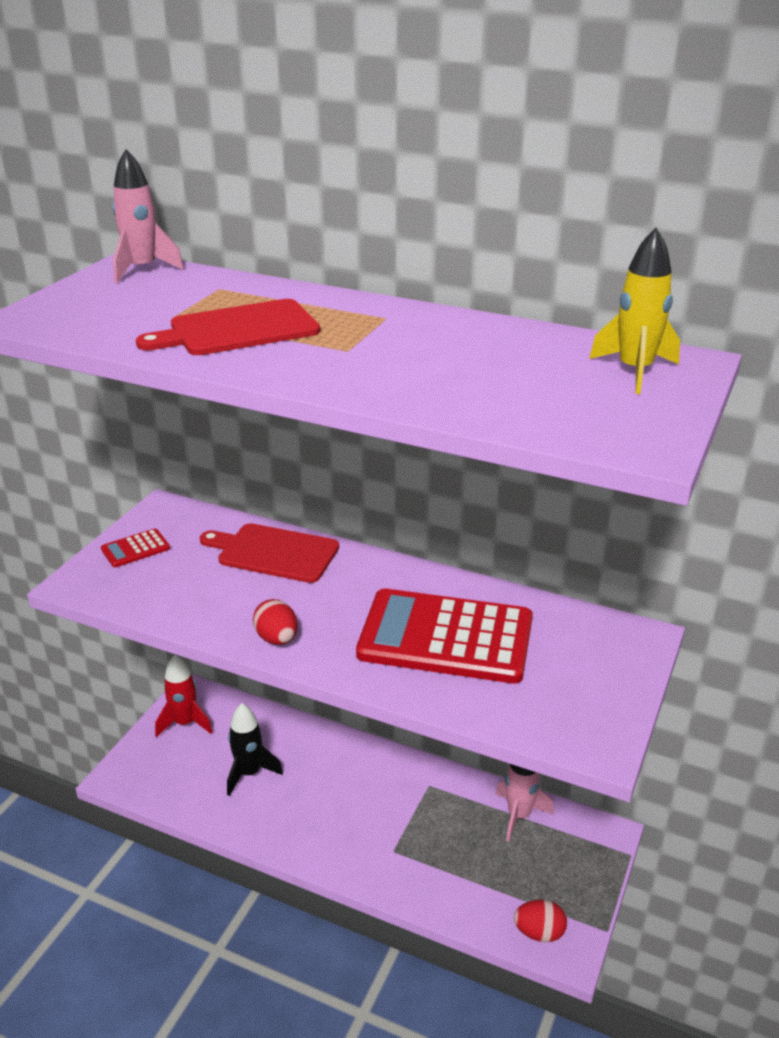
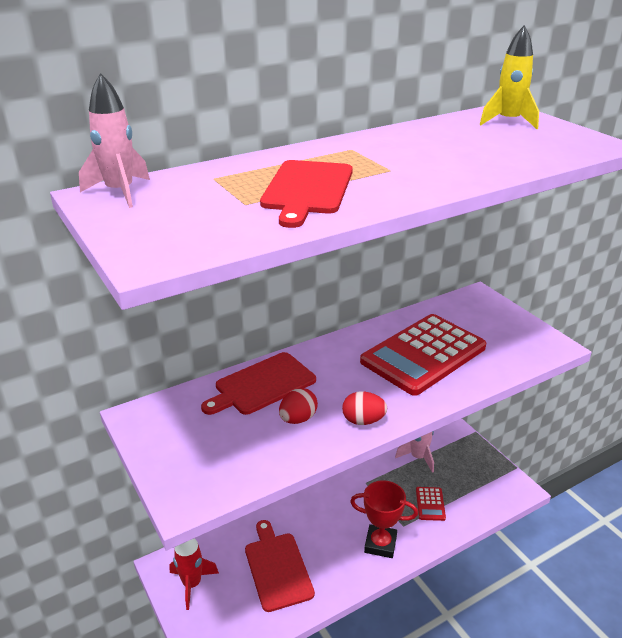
camera: 55 degrees left, 0 degrees up
red calculator [101,529,170,567] -> red calculator moved to [416,487,446,521]
black rocket [227,703,283,796] -> red cutting board [245,520,315,612]
red egg [514,900,567,942] -> red egg moved to [279,388,318,424]
none -> red trophy [350,480,418,558]

